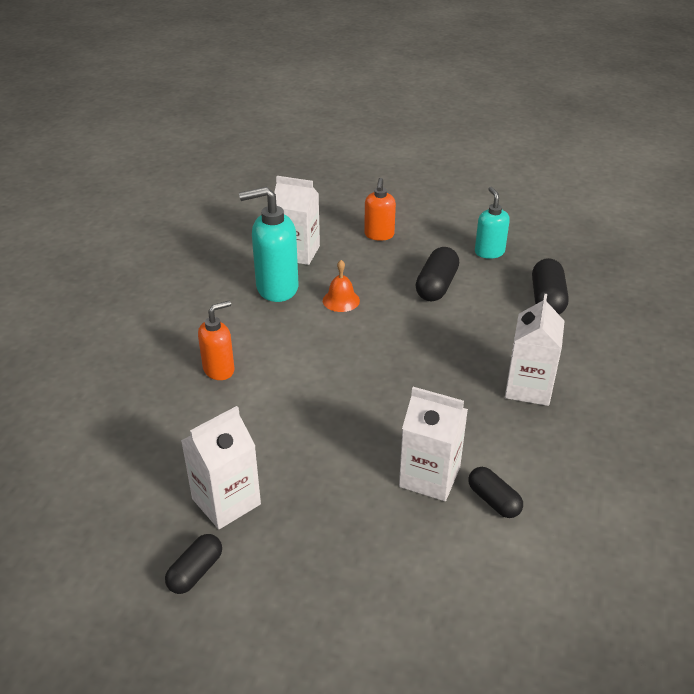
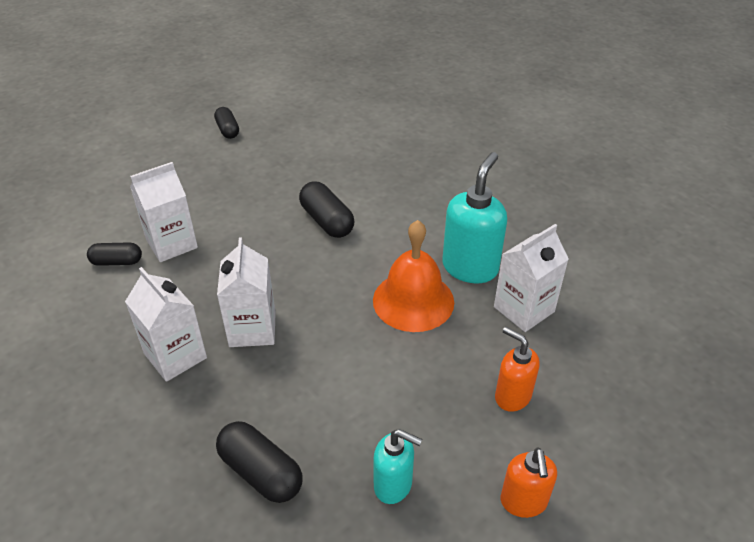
camera: 125 degrees right, 5 degrees up
white carton [181,406,261,529] -> white carton moved to [217,237,276,347]
orange soap dispenser [198,301,235,380] -> orange soap dispenser moved to [501,447,557,518]
orange bell [323,260,360,312] -> orange bell [373,220,454,332], size x1.95
black capsule [416,247,459,301] -> black capsule moved to [299,181,355,238]

